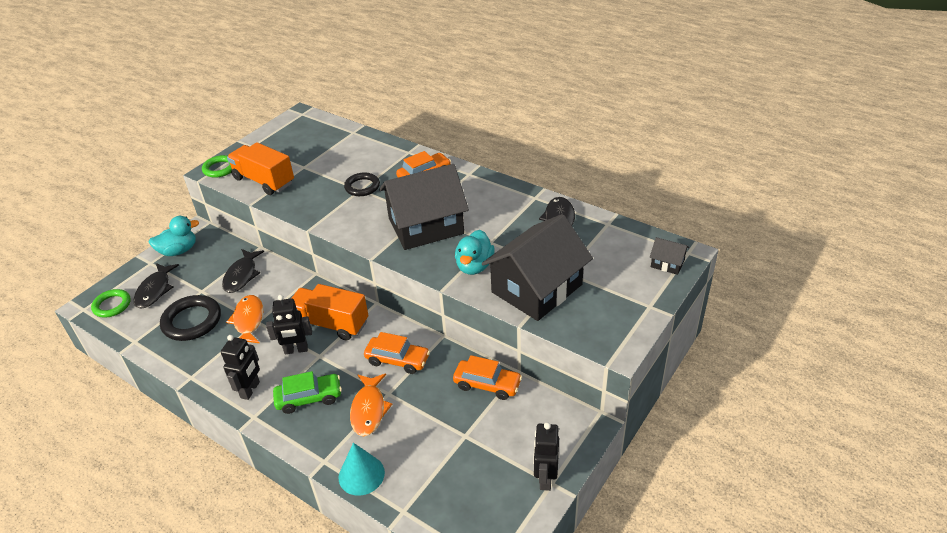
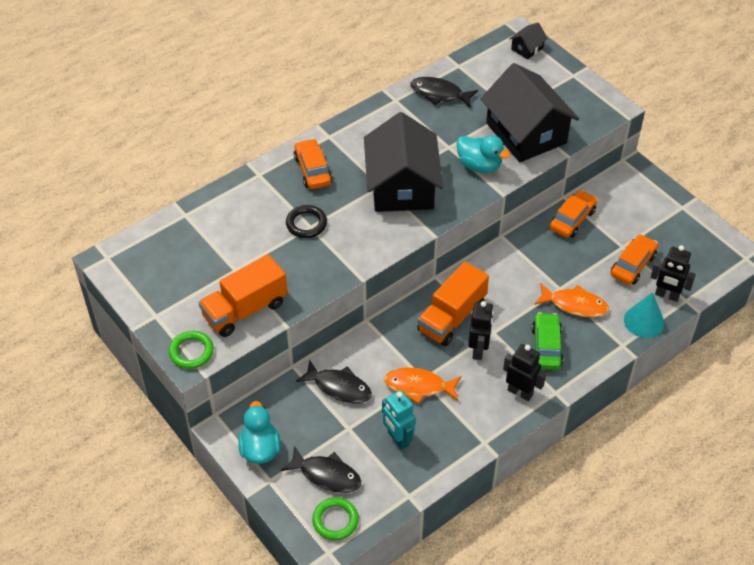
camera: 75 degrees left, 10 degrees up
black ring [160,295,221,341] -> turquoise robot [382,390,415,450]
orange car [364,332,430,374] -> orange car moved to [611,234,658,285]
black robot [533,422,559,491] -> black robot moved to [651,245,696,302]

